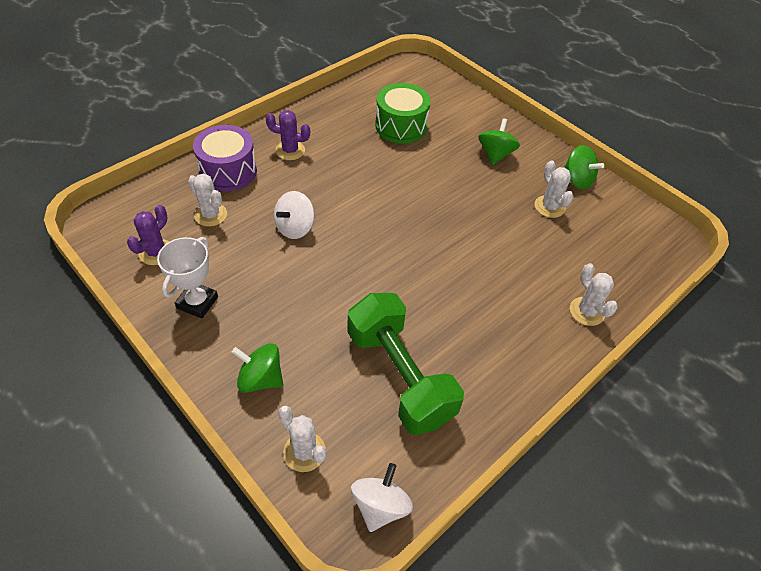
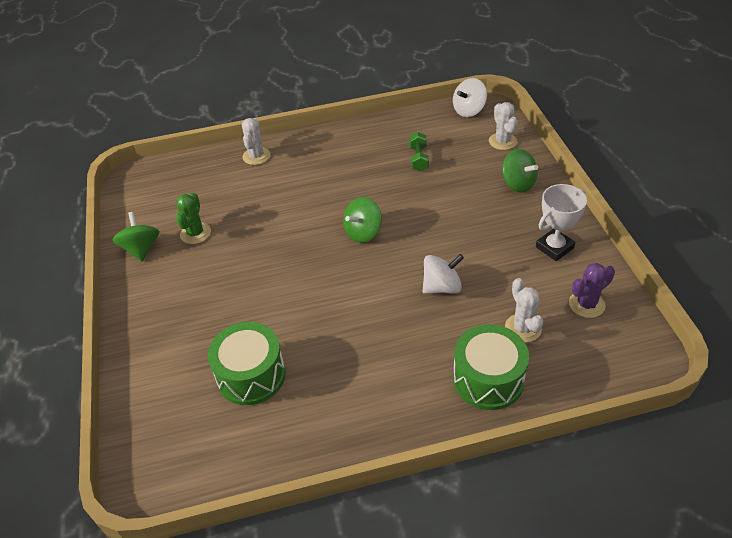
camera: 145 degrees left, 5 degrees down
purple drum [193,125,257,191] -> green drum [453,324,529,410]
purple cactus [266,110,310,160] -> none
green dumbbell [348,293,464,435] -> green dumbbell [409,132,429,171], size x0.42
green spinning top [478,118,520,165] -> green spinning top moved to [343,197,382,243]
white cactus [535,161,574,218] -> green cactus [176,192,211,244]

